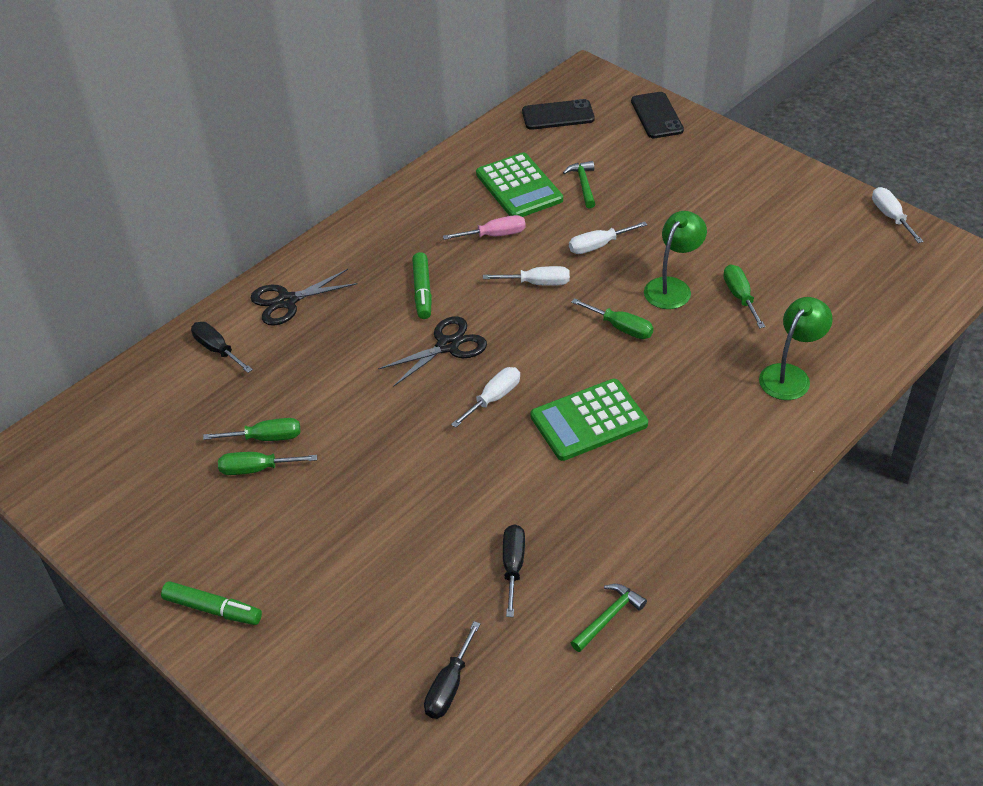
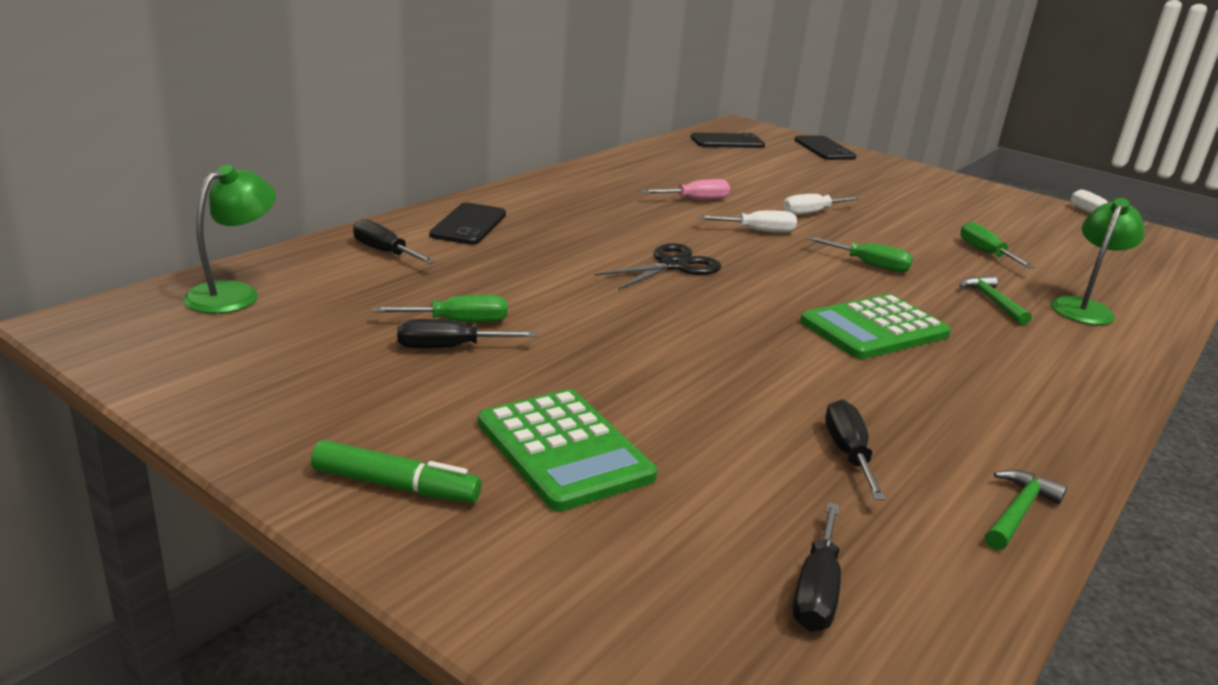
camera: 10 degrees left, 20 degrees down
green screwdriver [218,452,317,475] -> black screwdriver [397,319,537,348]
black scissors [250,269,358,326] -> black phone [429,203,506,245]
green marker [412,252,432,319] -> none
white screwdriver [451,367,520,428] -> none
green calculator [476,152,563,217] -> green calculator moved to [478,389,657,512]
green hammer [563,161,595,208] -> green hammer moved to [959,275,1031,325]
green lamp [644,211,707,309] -> green lamp moved to [183,165,276,313]

